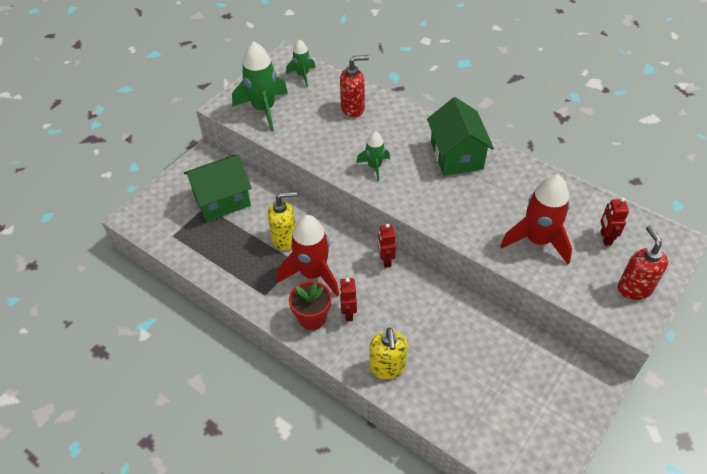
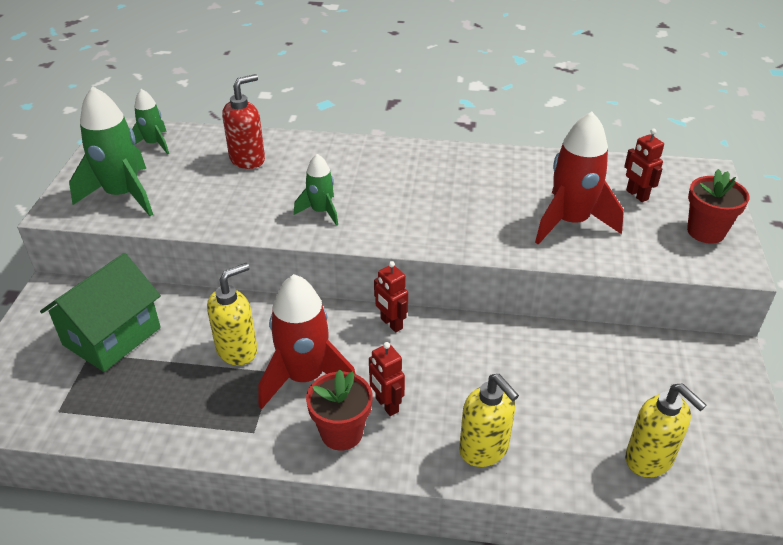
camera: 30 degrees left, 10 degrees down
green house [427,97,494,175] -> none
red soap dispenser [618,226,668,300] -> red flower pot [687,169,750,244]
none -> yellow soap dispenser [625,383,706,477]

